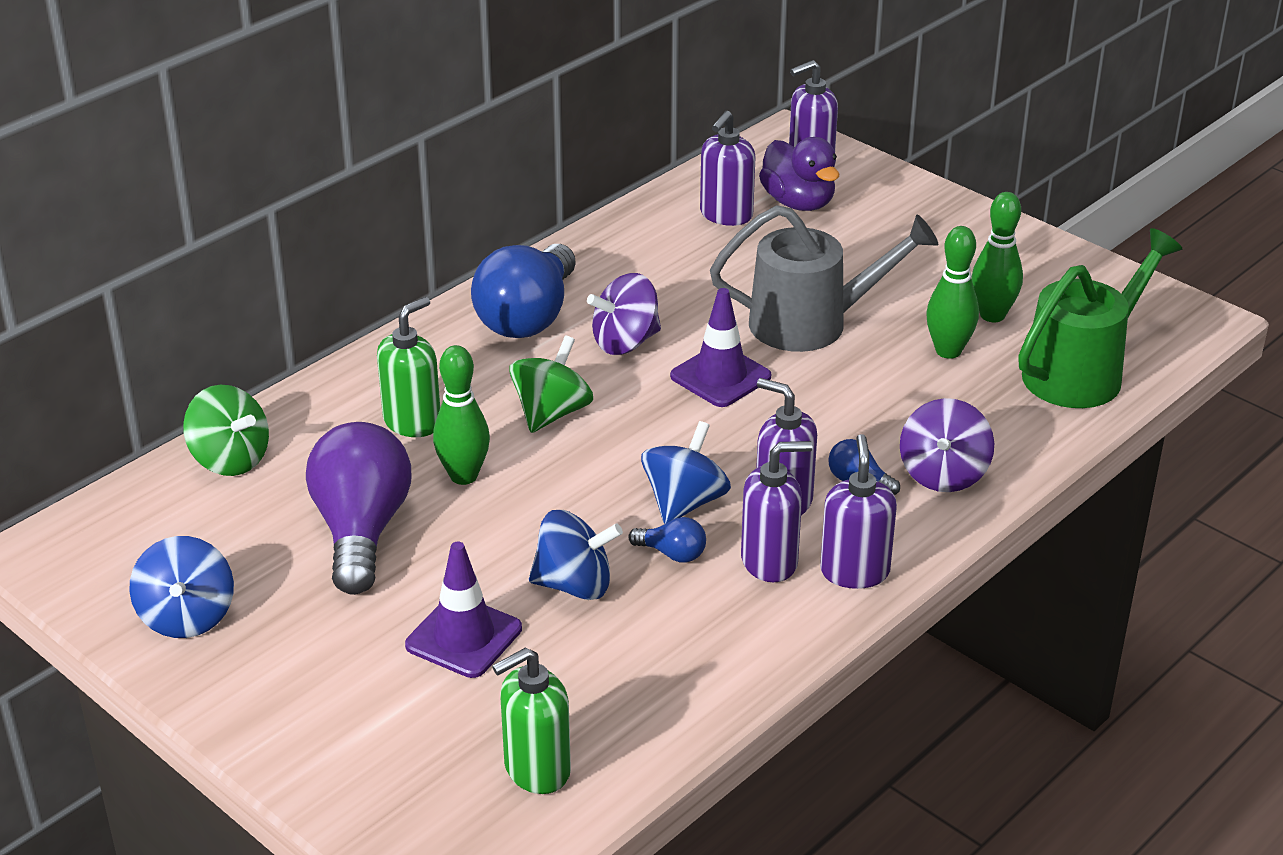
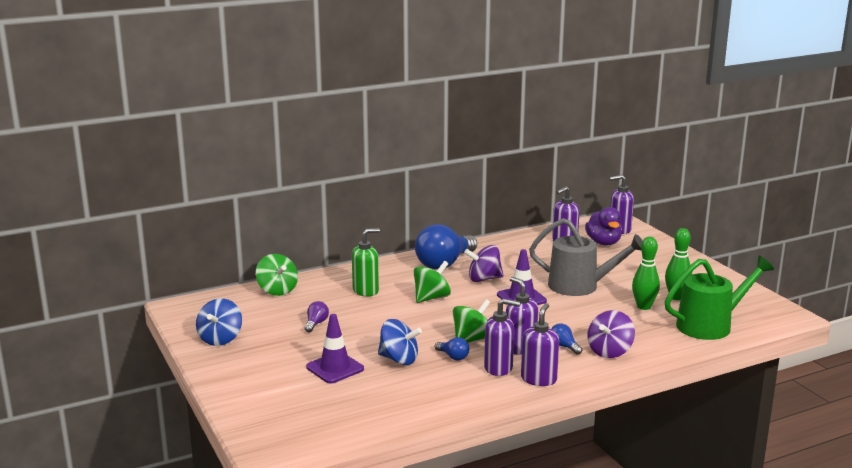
camera: 20 degrees right, 15 degrees down
purple light bulb [306,422,411,595] -> purple light bulb [304,301,329,332], size x0.43
green bowling pin [433,345,490,485] -> none
green soap dispenser [492,647,571,794] -> none
blue spinning top [641,421,731,524] -> green spinning top [453,299,490,343]

